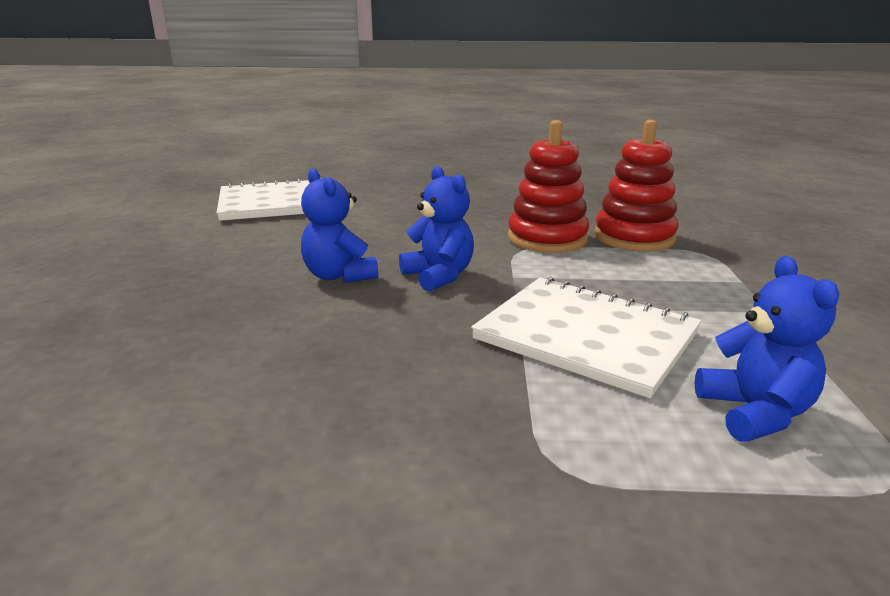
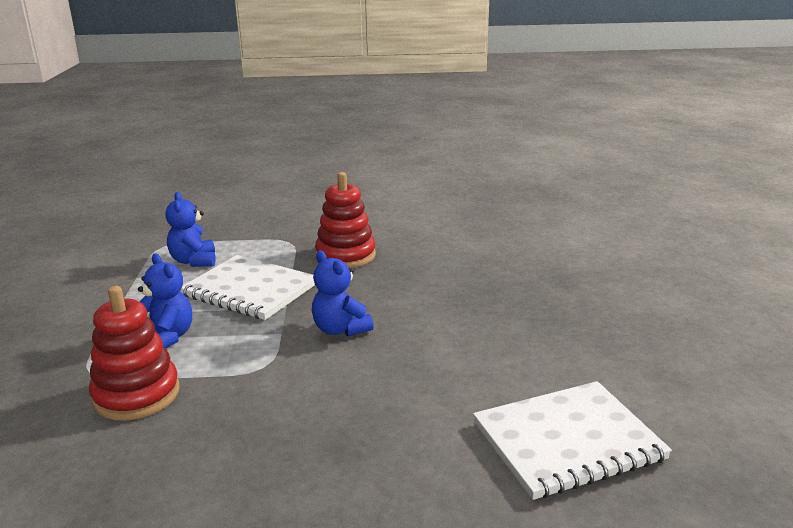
camera: 175 degrees right, 0 degrees up
blue teddy bear [301,169,378,283] -> blue teddy bear moved to [138,253,192,348]
red stacking toy [508,120,589,253] -> red stacking toy moved to [315,172,376,268]

